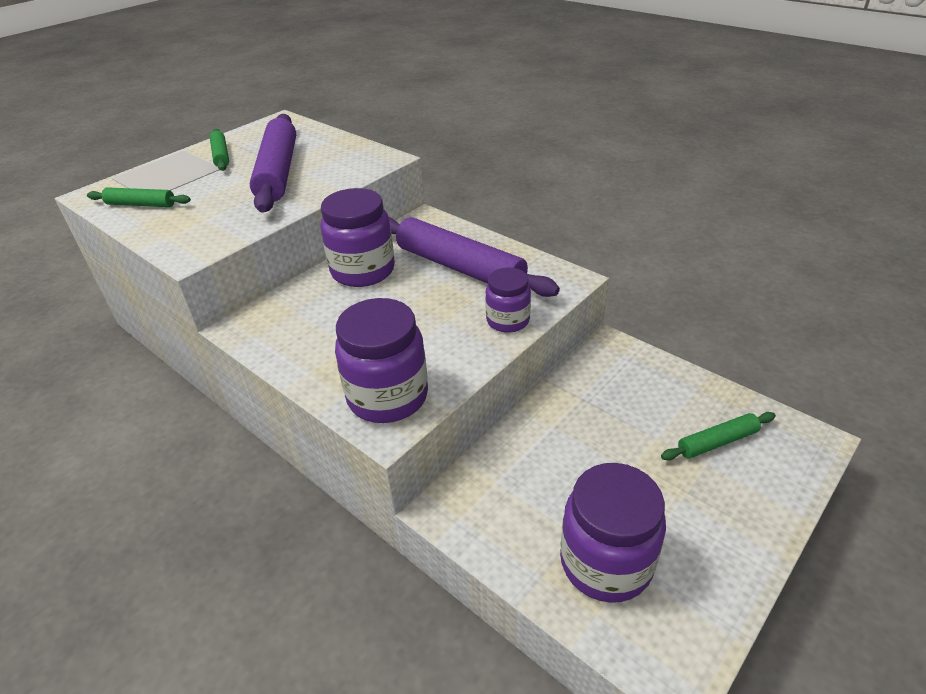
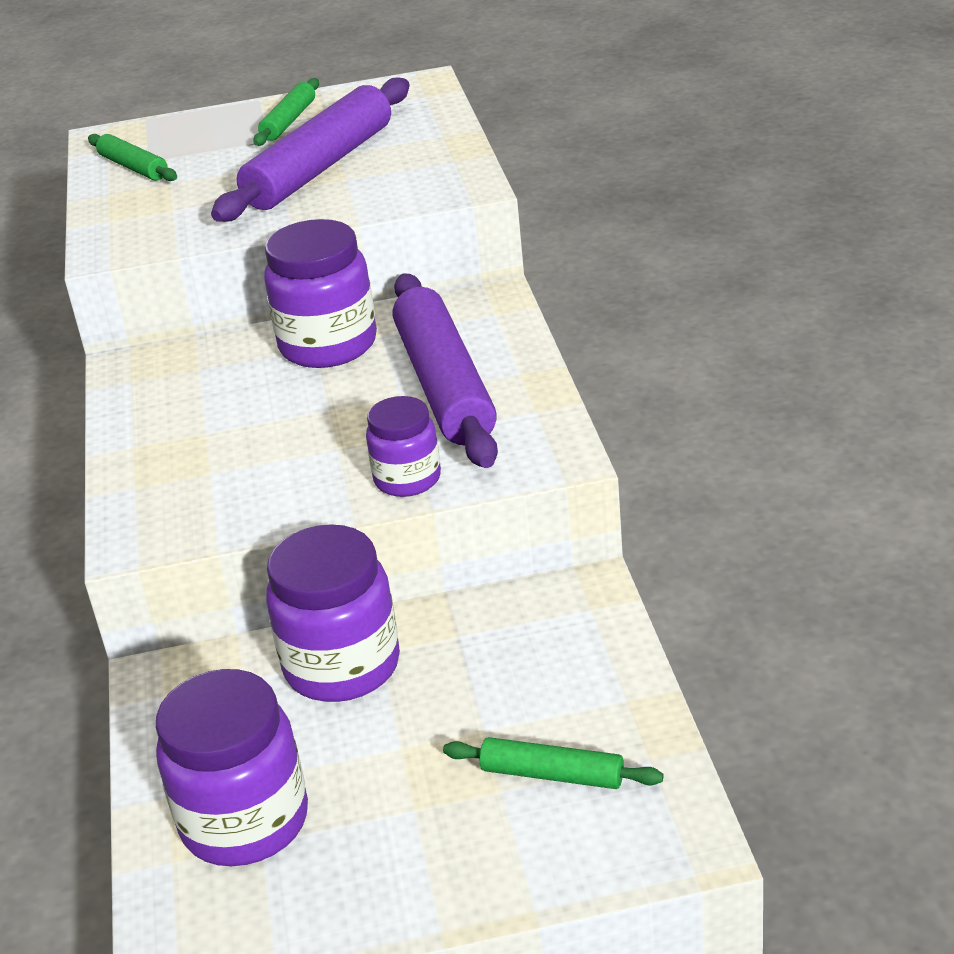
camera: 40 degrees right, 5 degrees down
purple jar [335,298,428,423] -> purple jar moved to [266,524,400,702]

